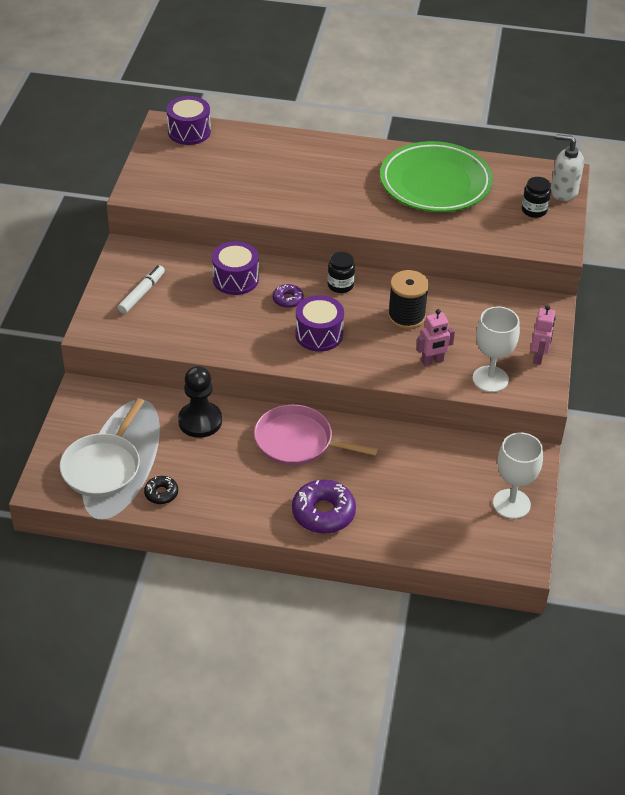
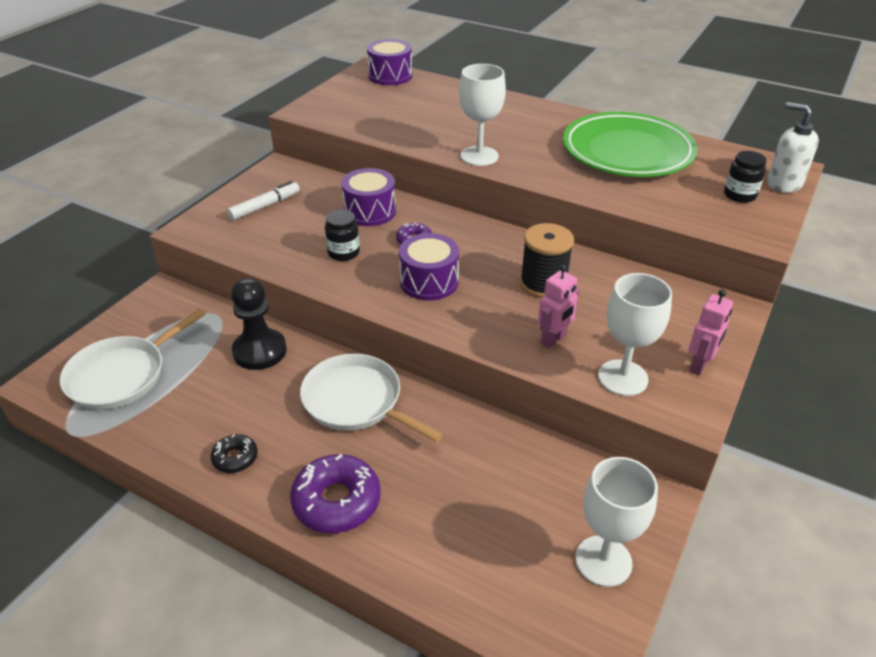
camera: 20 degrees right, 5 degrees down
black donut [144,476,178,504] -> black donut moved to [211,434,258,473]
pink pan [254,404,379,466] -> white pan [300,354,443,442]
black jar [328,252,355,293] -> black jar moved to [325,210,360,261]
pink robot [417,309,455,366] -> pink robot turned 45 degrees counterclockwise [538,265,579,348]
none -> white goblet [459,64,506,166]

